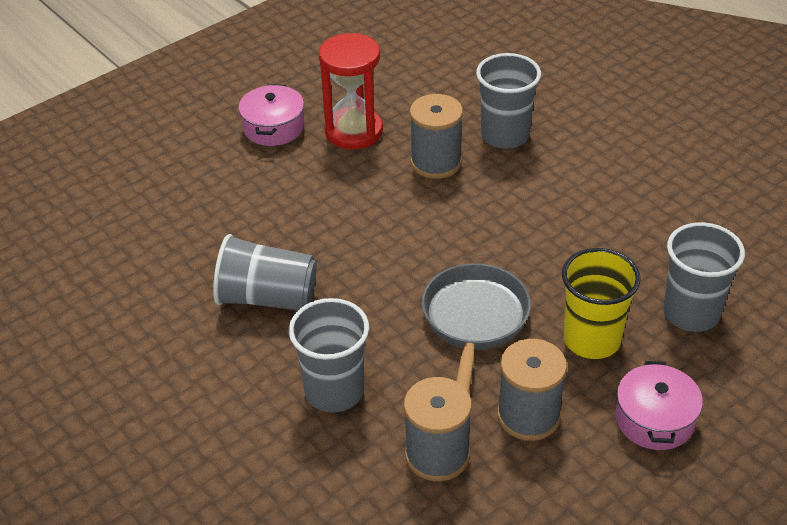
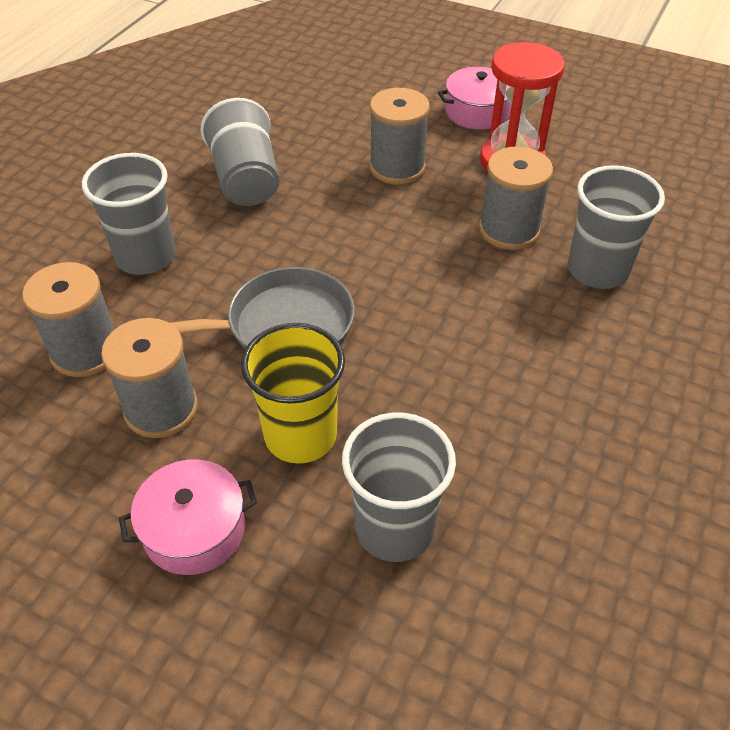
camera: 65 degrees right, 5 degrees up
none -> grey spool [369,88,430,185]

